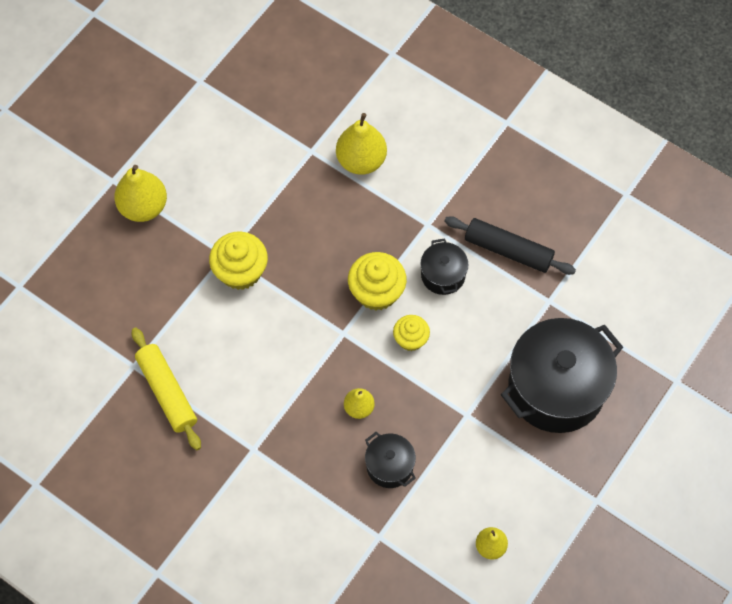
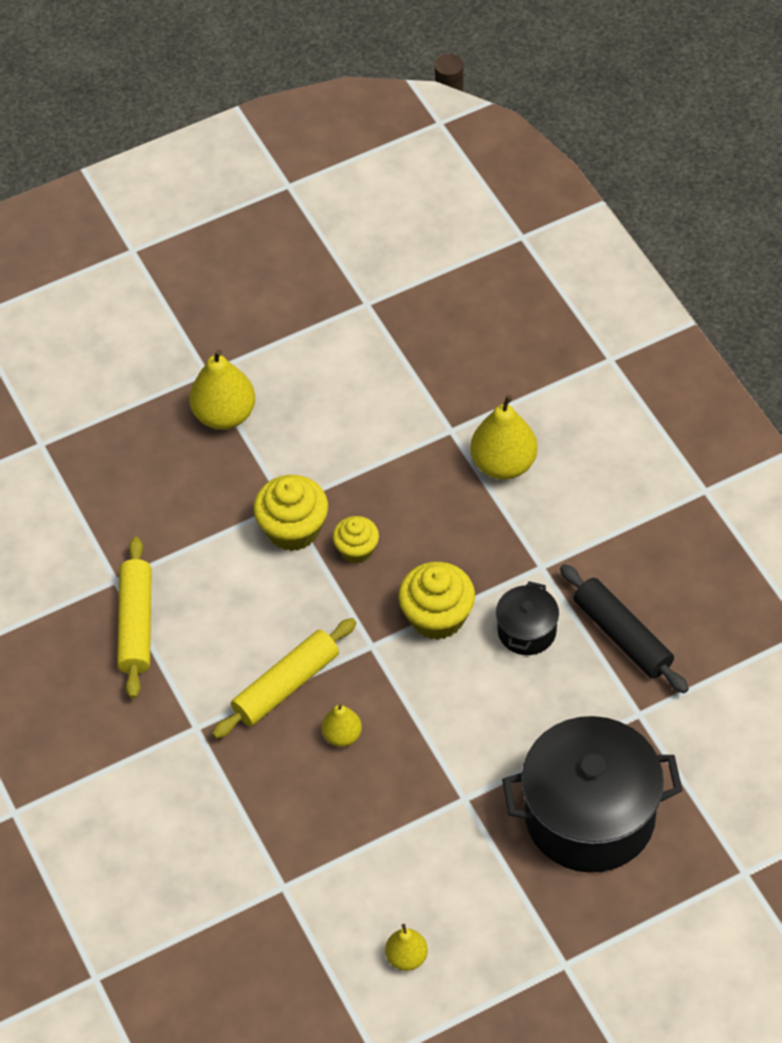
camera: 30 degrees right, 10 degrees down
black pot [365,432,416,488] -> none
yellow cupcake [393,315,430,351] -> yellow cupcake moved to [333,516,379,563]
none -> yellow rolling pin [212,618,356,739]

